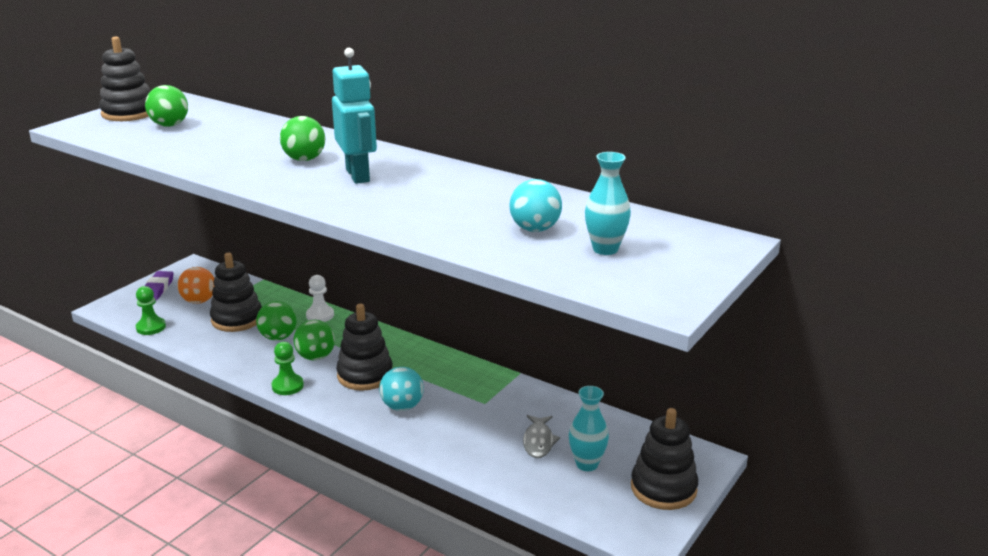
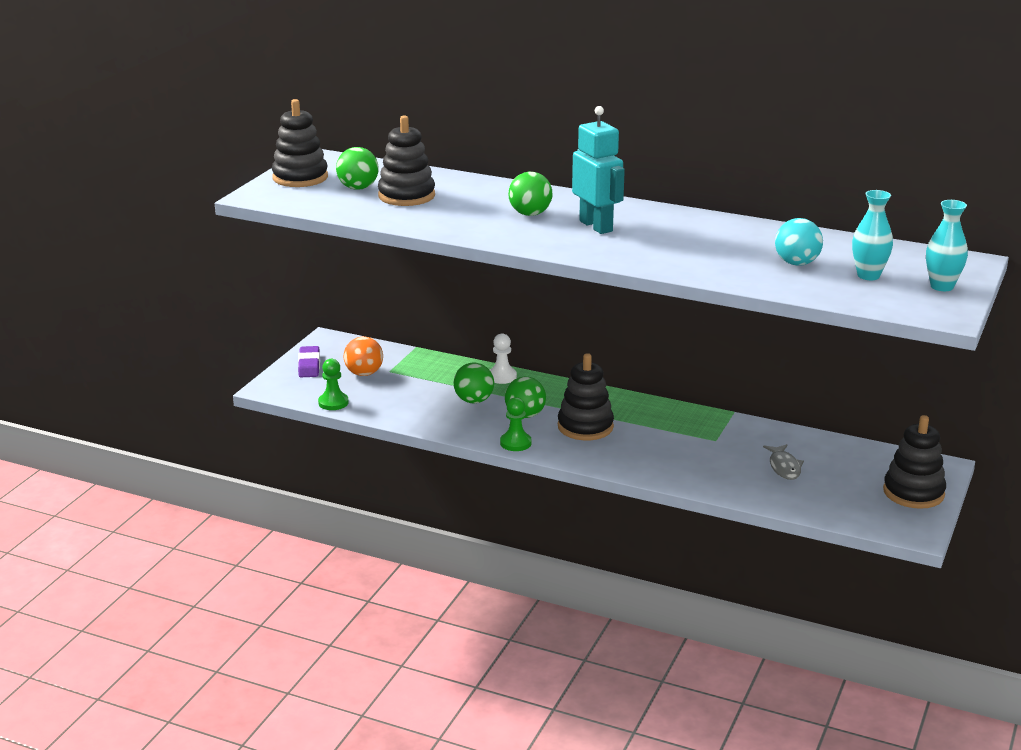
camera: 10 degrees left, 0 degrees up
black stacking toy [210,253,262,332] -> black stacking toy moved to [378,115,435,206]
turquoise ball [379,367,424,411] -> none
turquoise vase [569,386,609,471] -> turquoise vase moved to [926,200,968,291]

